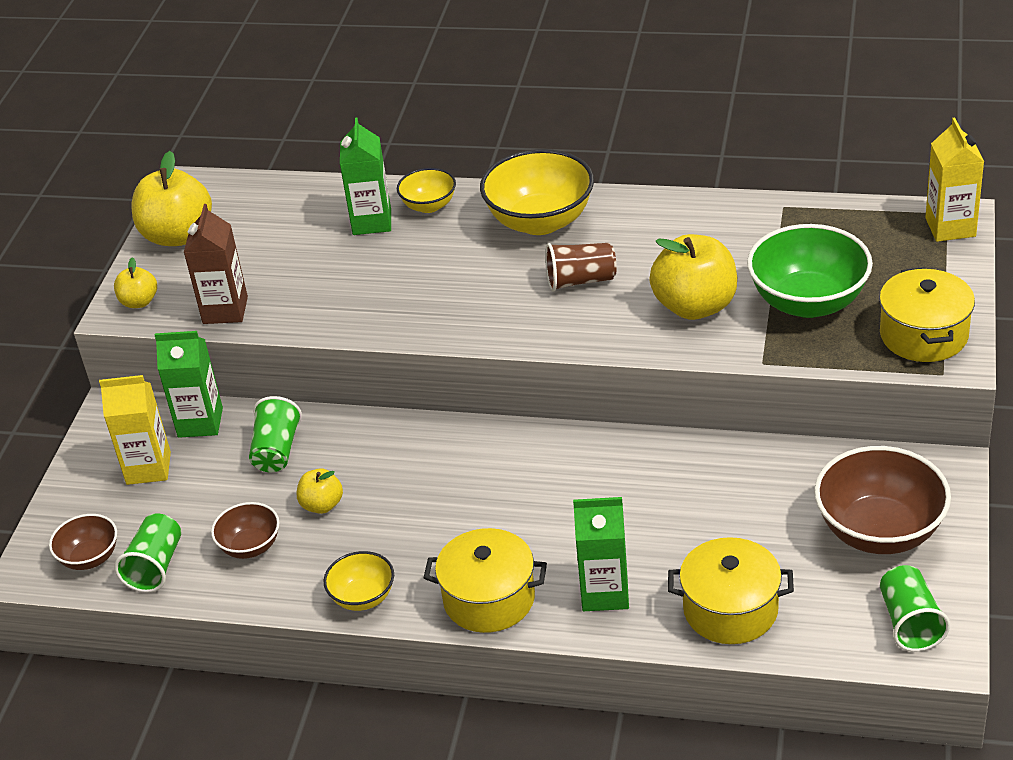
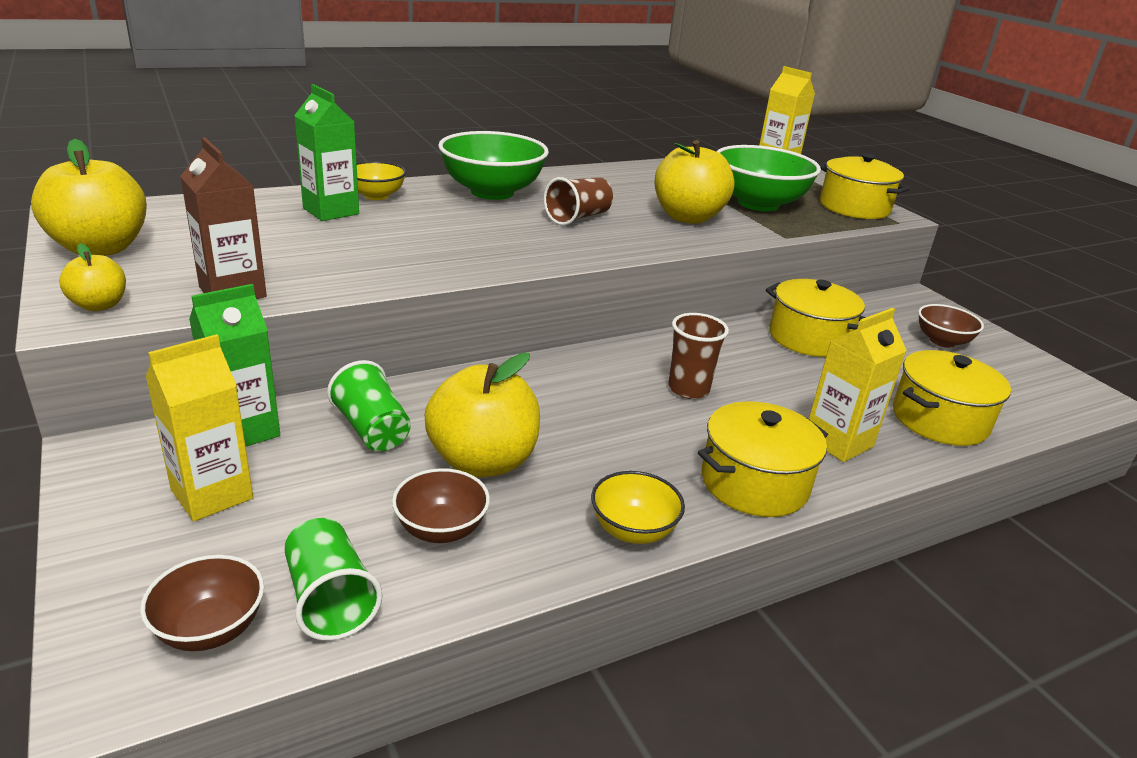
camera: 45 degrees left, 10 degrees down
yellow apple [297,468,343,514] -> yellow apple [425,353,540,478], size x1.94
yellow bowl [480,149,594,235] -> green bowl [438,131,549,200]
green carton [573,497,629,611] -> yellow carton [809,308,907,462]
brown bowl [814,446,951,554] -> brown bowl [918,304,984,348], size x0.54
green cup [880,565,950,652] -> none
none -> brown cup [668,313,729,399]
none -> yellow pot [766,279,866,357]

